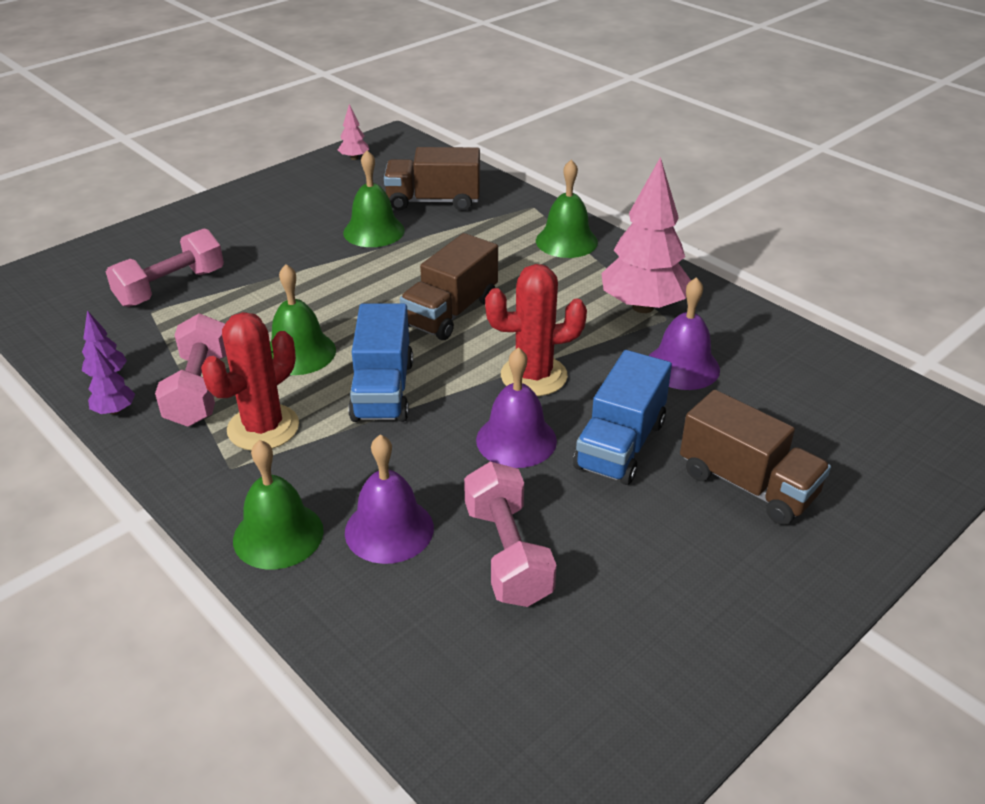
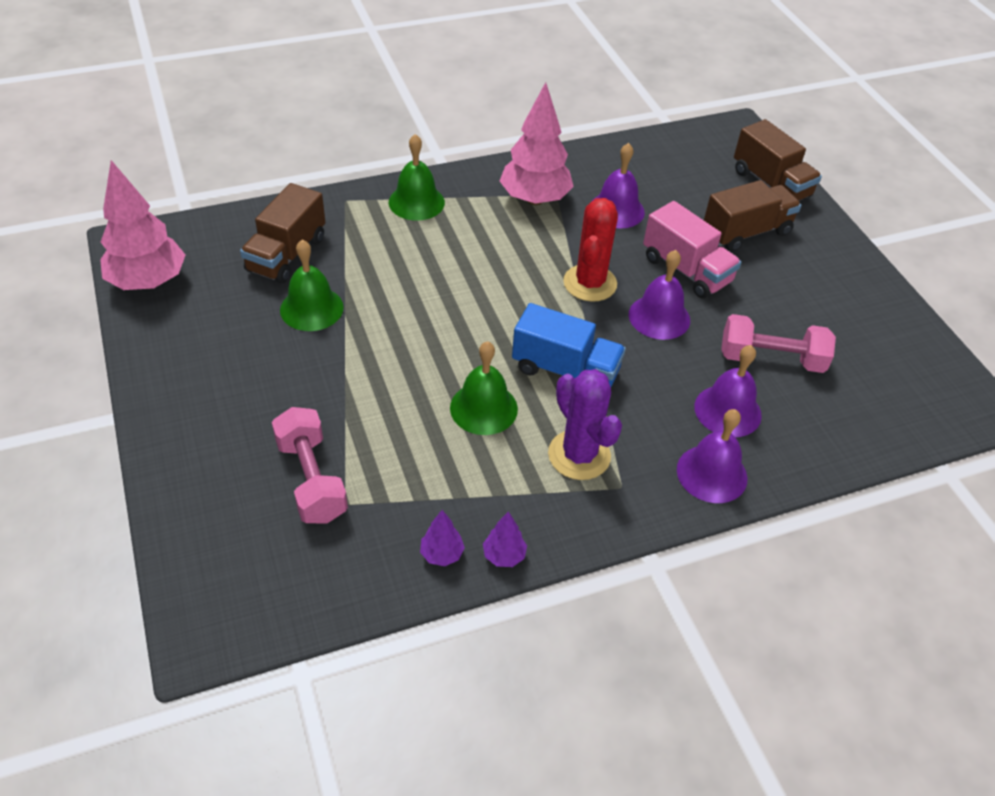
camera: 70 degrees left, 10 degrees up
pink dumbbell [155,313,227,427] -> none
red cactus [201,312,299,450] -> purple cactus [548,369,622,480]
green bell [233,440,324,570] -> purple bell [677,409,748,503]
pink tree [338,104,369,160] -> pink tree [100,160,185,290], size x2.27
brown truck [400,233,498,340] -> brown truck moved to [734,119,822,201]
blue truck [573,350,672,485] -> pink truck [643,201,741,299]

